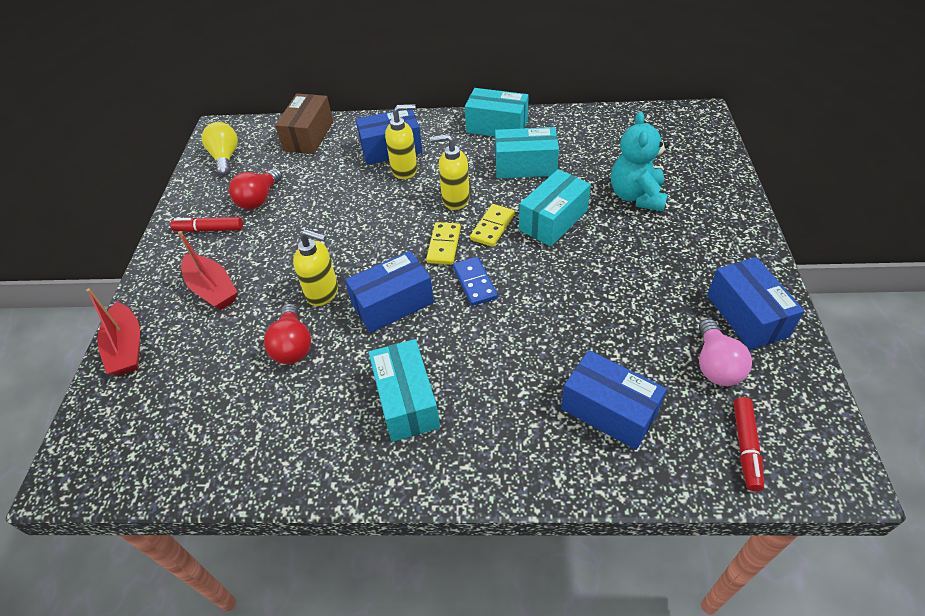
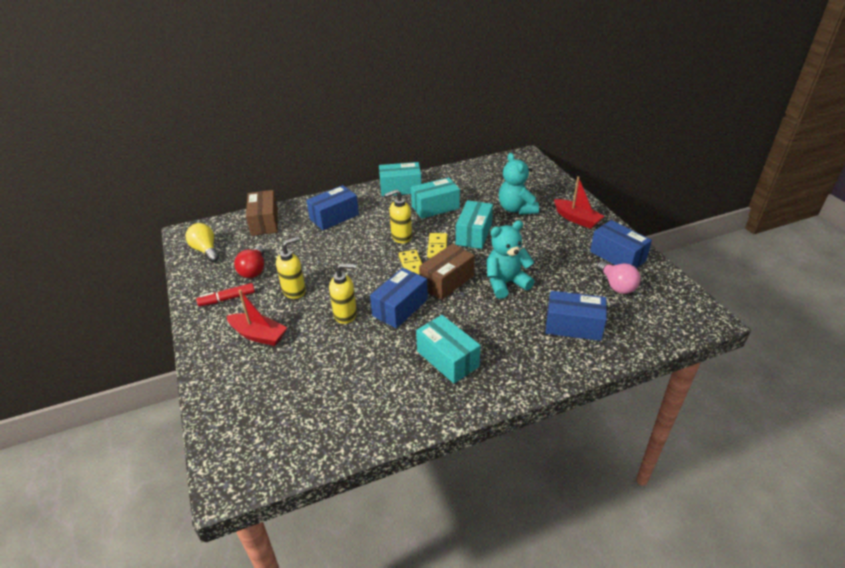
camera: 25 degrees left, 10 degrees down
red boat [86,288,140,375] -> red boat moved to [554,176,604,229]
red light bulb [264,303,311,364] -> none
yellow soap dispenser [385,104,417,179] -> yellow soap dispenser moved to [276,237,306,299]
blue domino [453,257,498,306] -> brown box [419,244,475,300]
red marker [734,397,764,491] -> none
none -> turquoise teddy bear [487,220,535,299]

